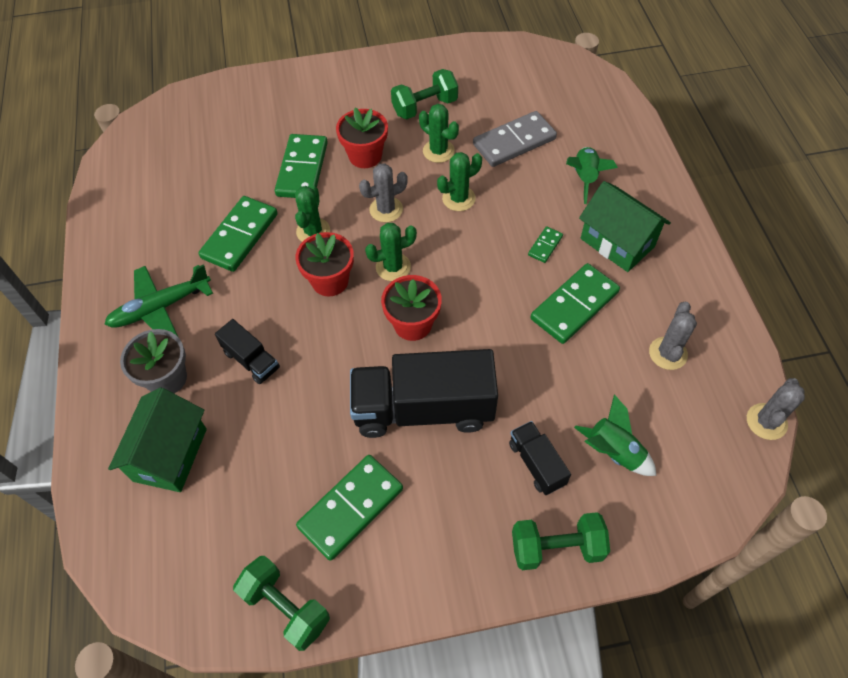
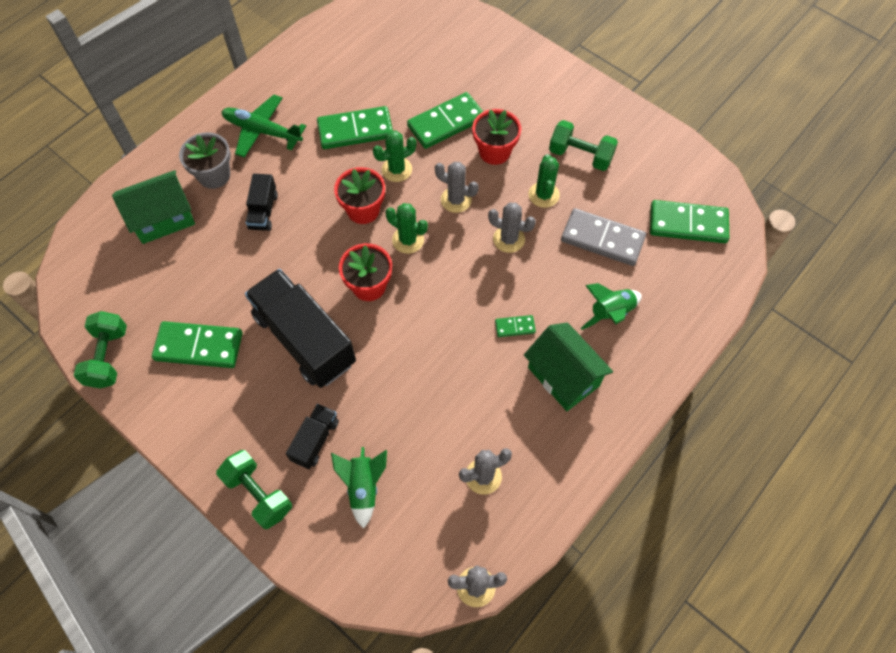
camera: 50 degrees right, 5 degrees up
green cactus [437,152,482,211] -> grey cactus [488,202,536,253]
green domino [530,263,620,344] -> green domino moved to [650,200,729,243]
green house [579,181,671,272] -> green house turned 45 degrees counterclockwise [524,323,613,411]

